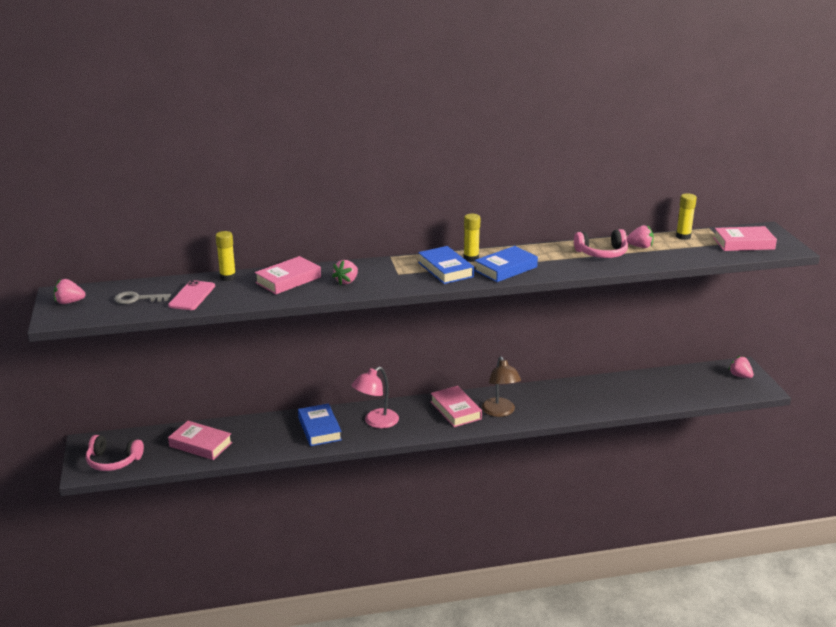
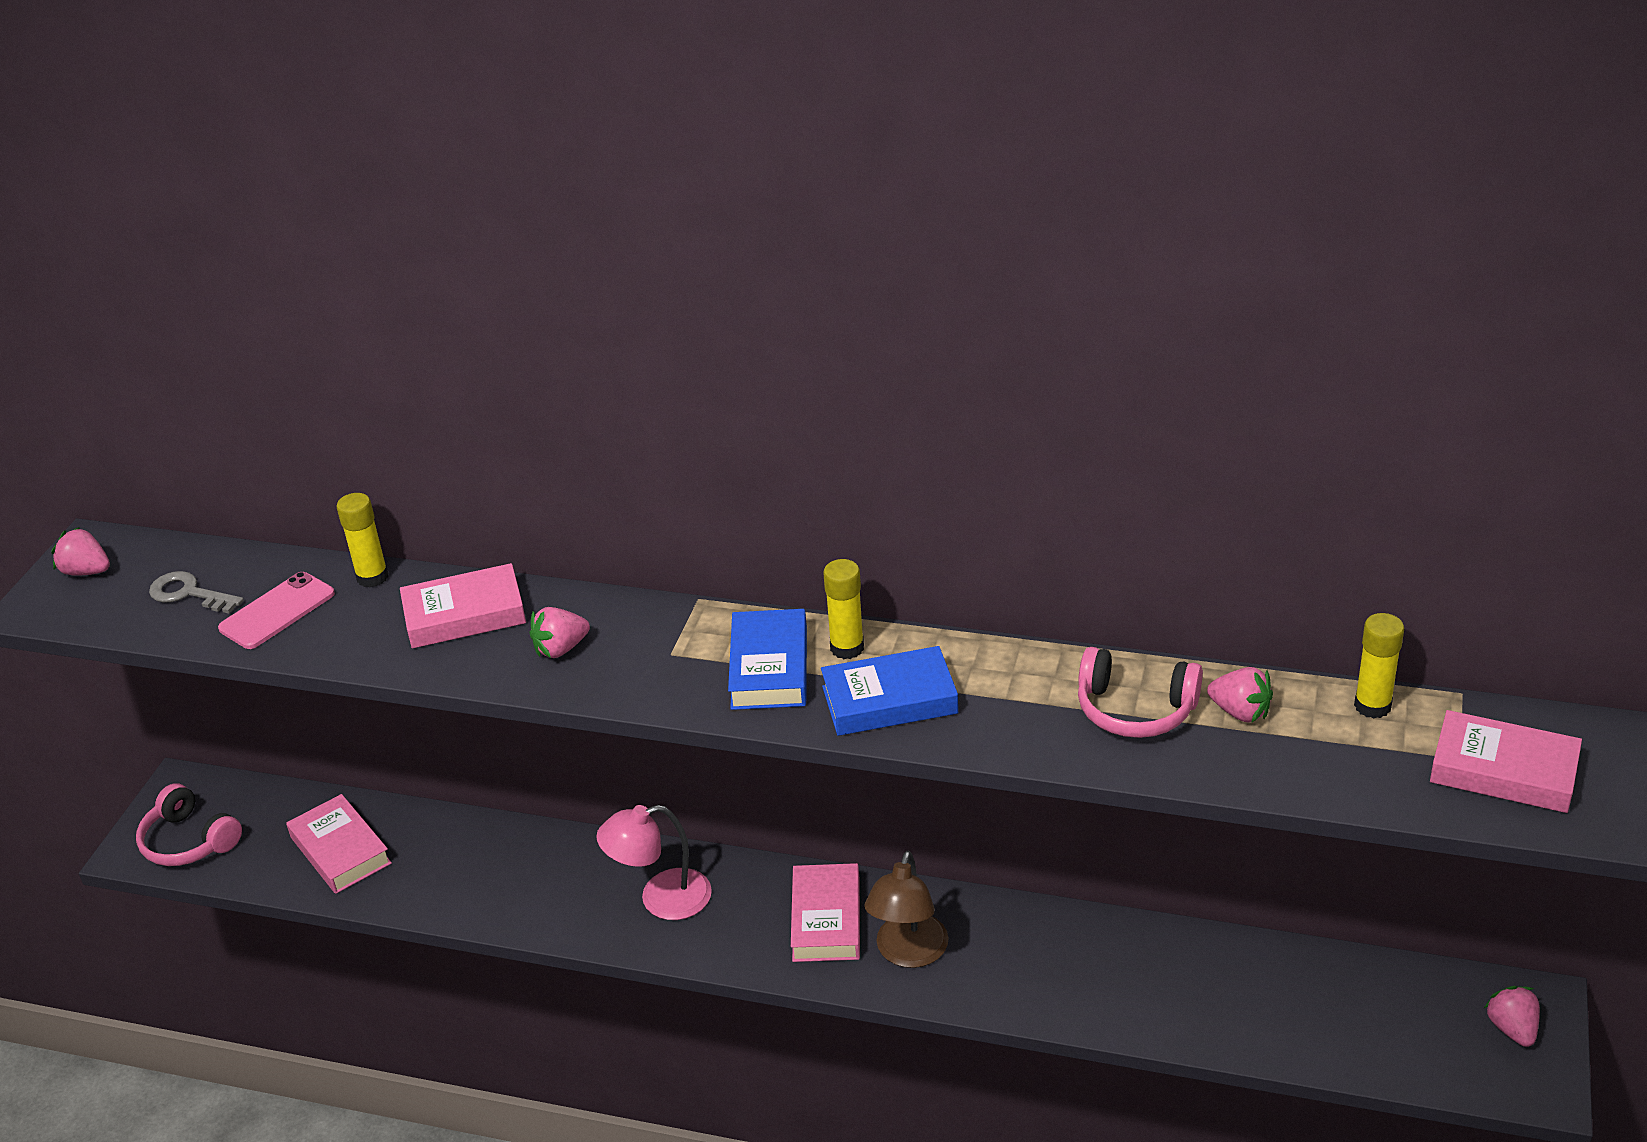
camera: 30 degrees right, 10 degrees up
blue book [298,404,342,446] -> none

